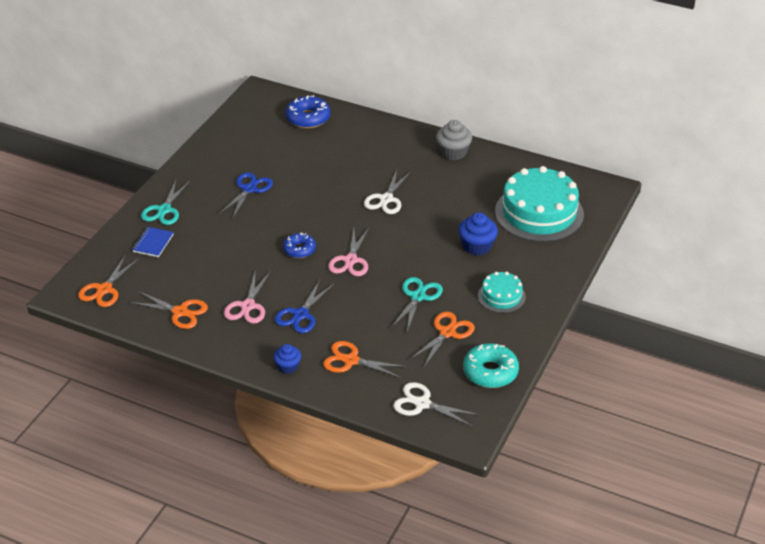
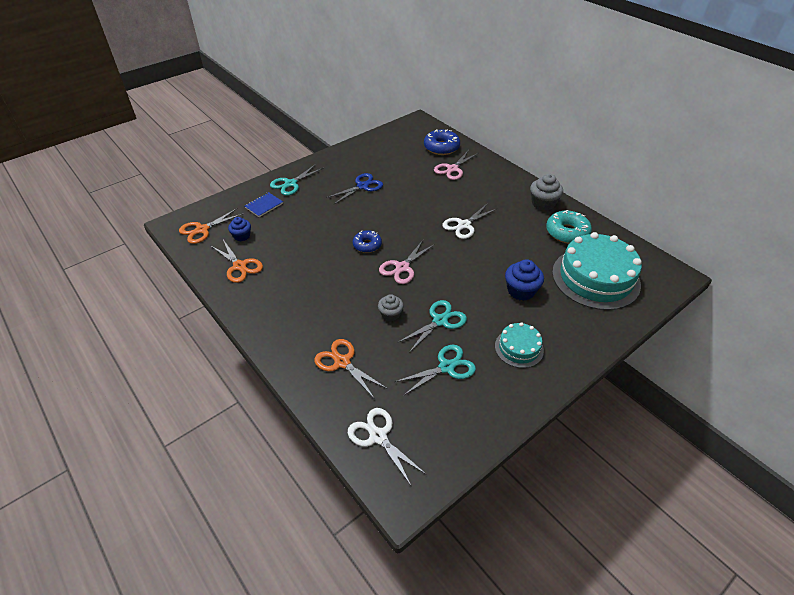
camera: 25 degrees right, 5 degrees up
pink scissors [224,271,271,324] -> pink scissors moved to [434,150,479,180]
blue cupcake [273,344,301,374] -> blue cupcake moved to [228,217,251,241]
blue scissors [274,280,334,333] -> none
orange scissors [410,312,475,367] -> turquoise scissors [395,345,476,396]
turquoise donut [463,343,519,388] -> turquoise donut moved to [546,210,592,244]
none -> grey cupcake [378,294,404,321]

